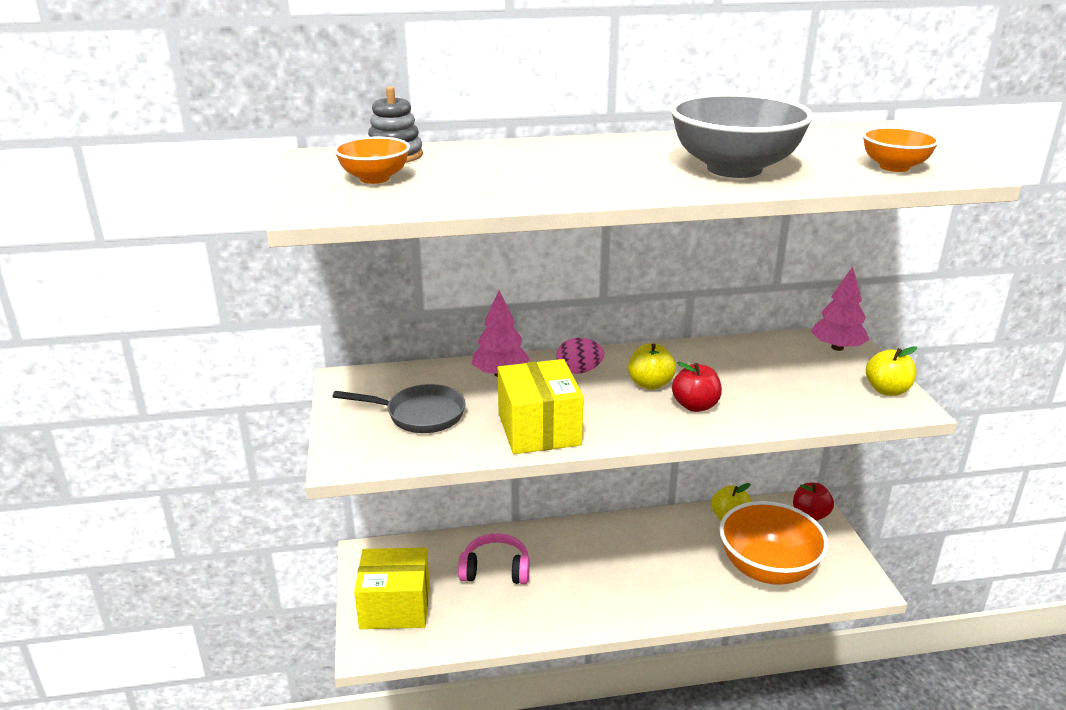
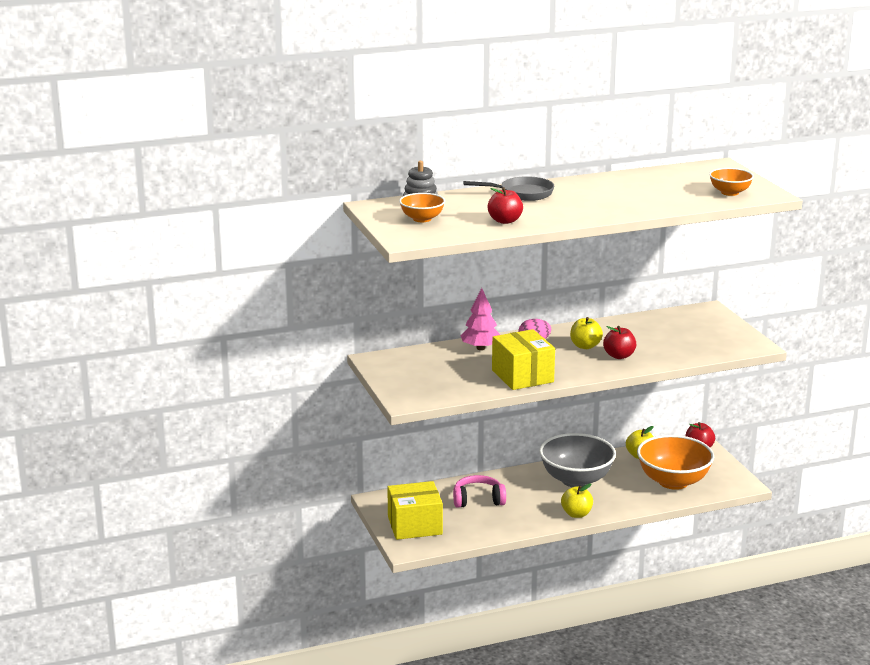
camera: 10 degrees left, 5 degrees down
grey pan [333,384,465,433] -> grey pan moved to [464,176,554,201]
grey bowl [670,93,813,178] -> grey bowl moved to [539,433,616,487]
pink tree [811,267,869,351] -> none
yellow apple [866,346,917,396] -> yellow apple moved to [561,483,593,518]
none -> red apple [488,187,523,224]

